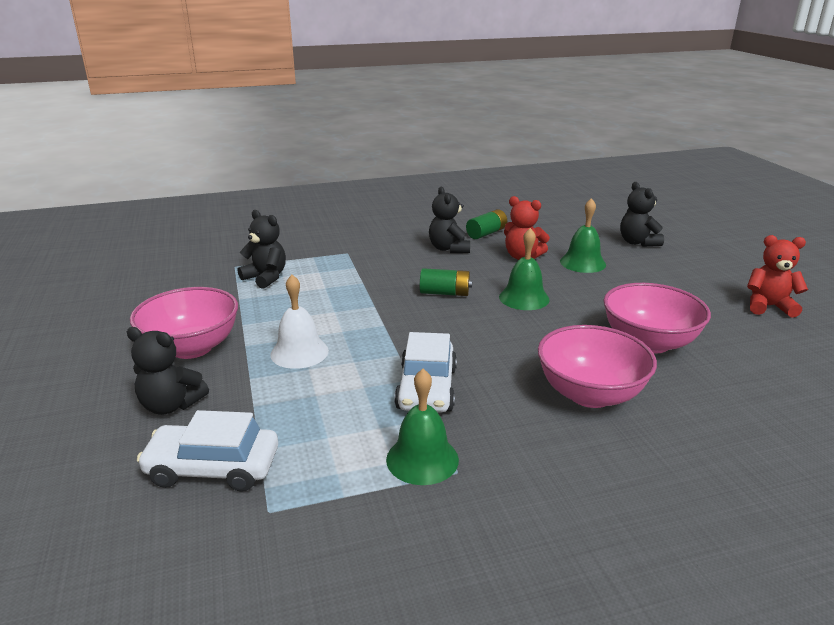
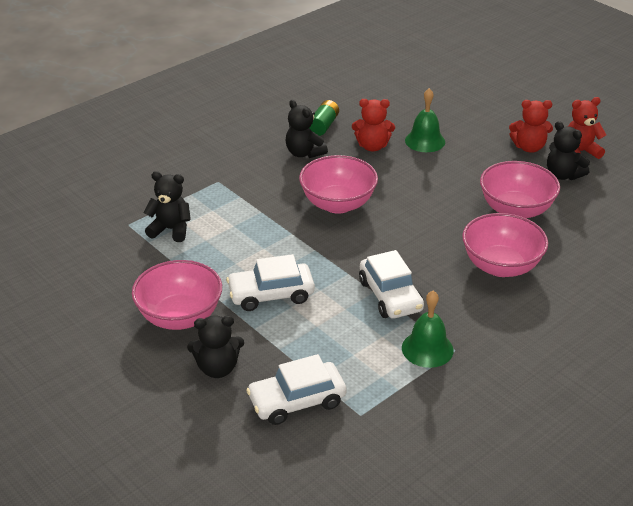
camera: 25 degrees left, 10 degrees up
white bell [270,275,329,369] -> white car [226,254,315,311]
green battery [420,268,472,296] -> pink bowl [299,155,378,214]
green bell [499,228,550,310] -> none
black teddy bear [620,182,664,247] -> black teddy bear moved to [547,121,590,180]
none -> red teddy bear [509,100,553,153]

